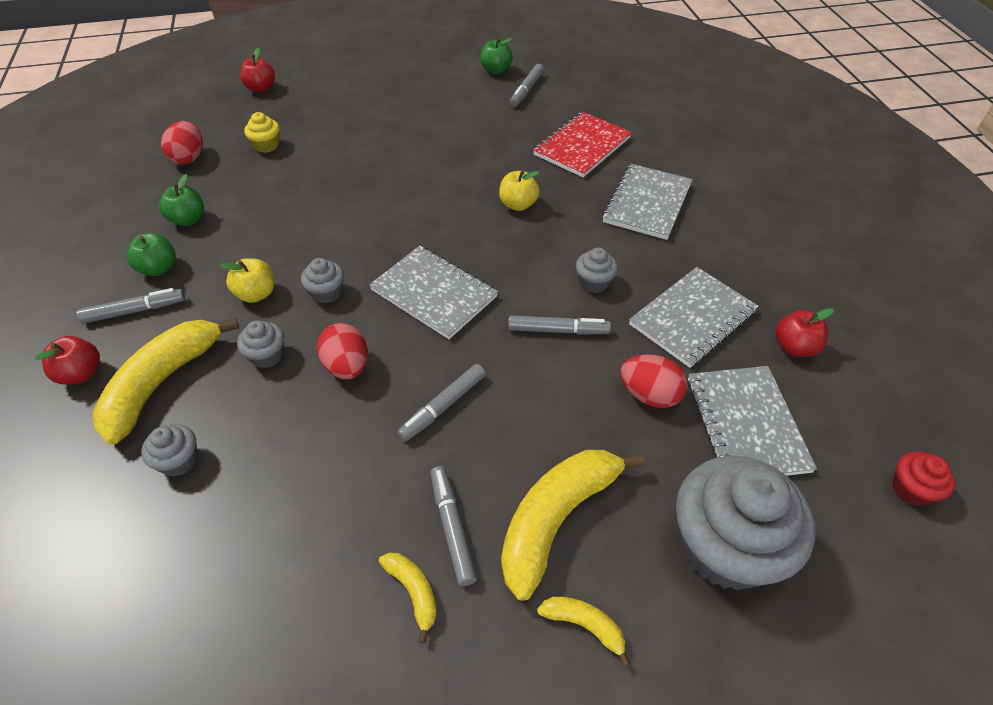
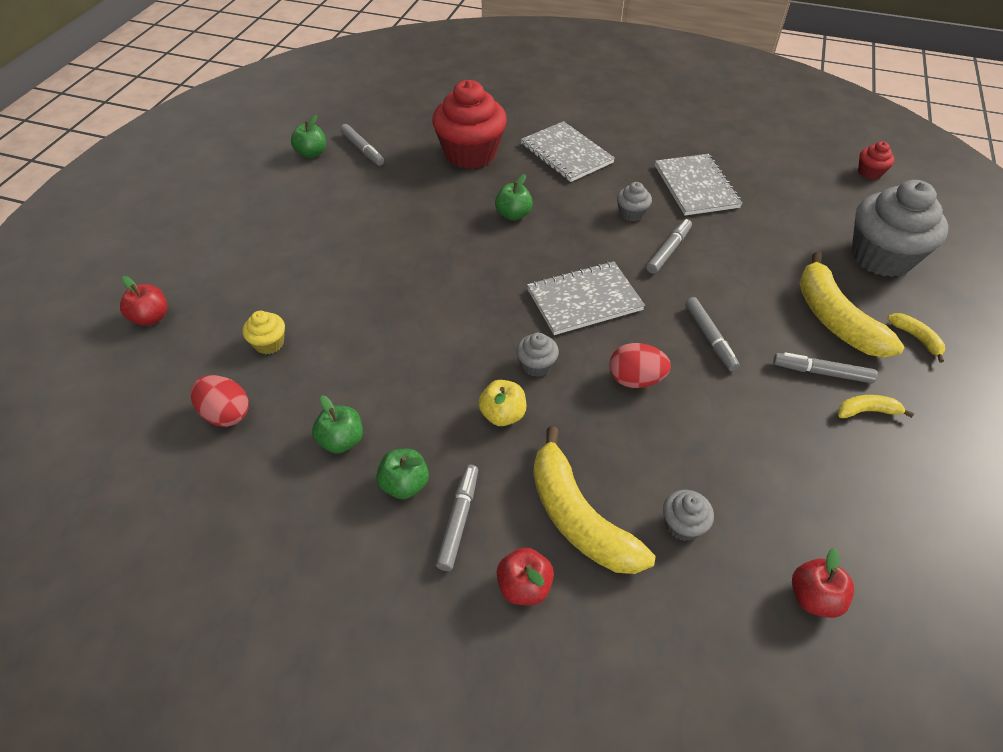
camera: 60 degrees left, 0 degrees up
grey cupcake [237,321,284,368] -> none
yellow apple [499,170,540,211] -> green apple [495,174,533,221]
red notebook [533,112,632,177] -> red cupcake [432,80,507,169]
yellow banana [537,597,631,667] -> yellow banana turned 90 degrees clockwise [887,313,945,363]
red egg [620,355,687,408] -> none
grey notebook [688,366,817,476] -> none
red apple [776,308,834,357] -> red apple moved to [792,548,854,618]

